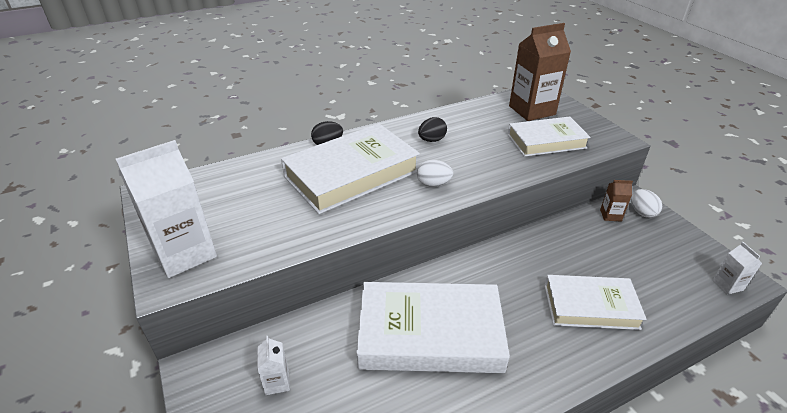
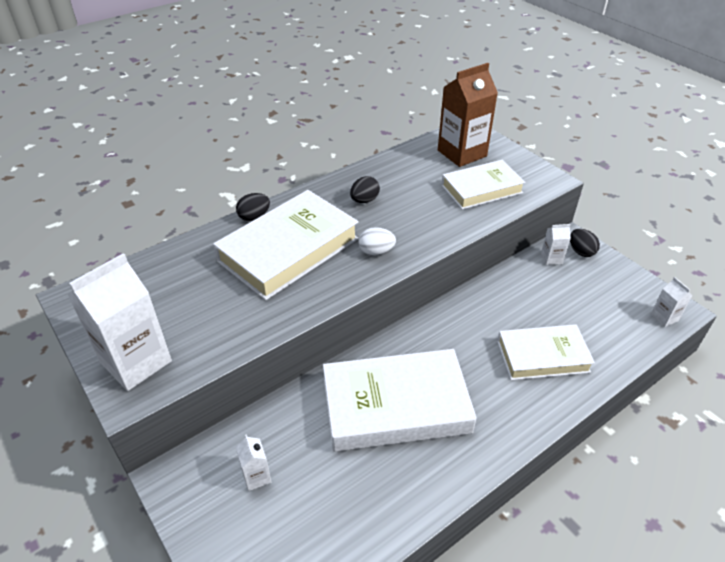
camera: 10 degrees left, 5 degrees up
brown carton [600,180,633,222] -> white carton [541,224,571,265]
white egg [631,189,662,218] -> black egg [570,229,600,257]

